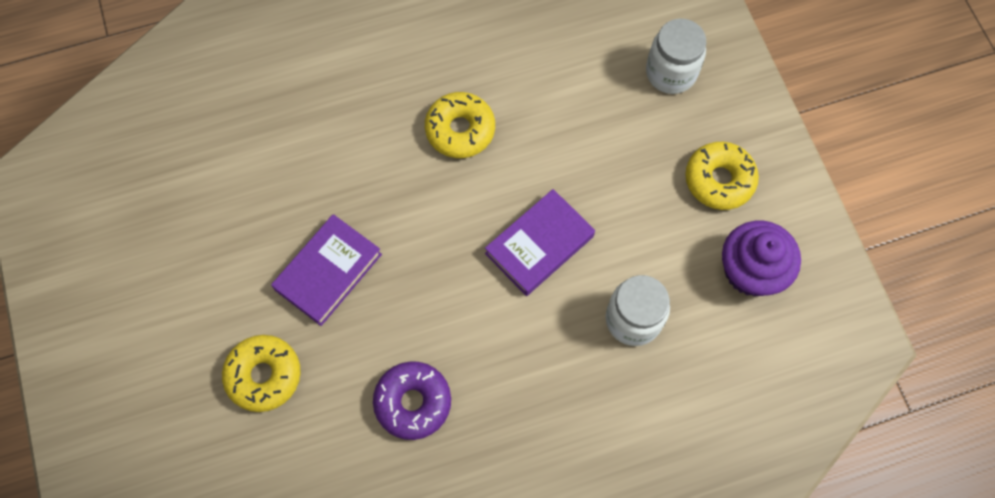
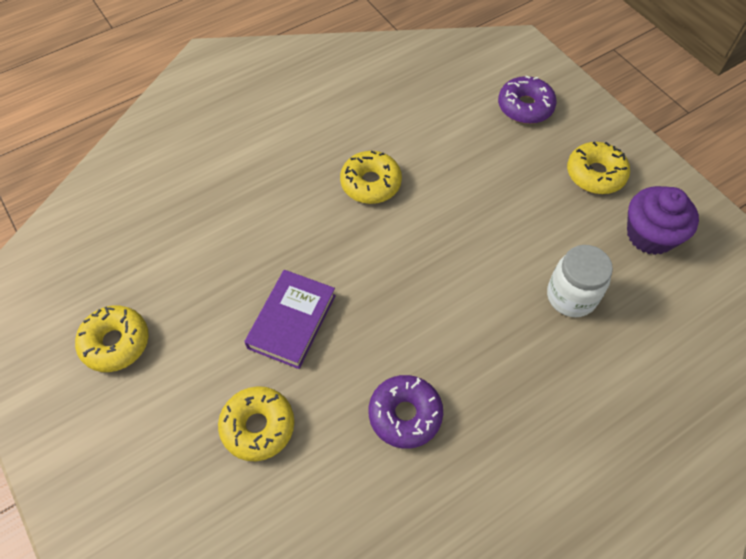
camera: 15 degrees left, 10 degrees down
purple book [485,189,595,296] -> none
white jar [646,19,706,94] -> purple donut [498,76,557,124]
none -> yellow donut [75,305,149,372]

